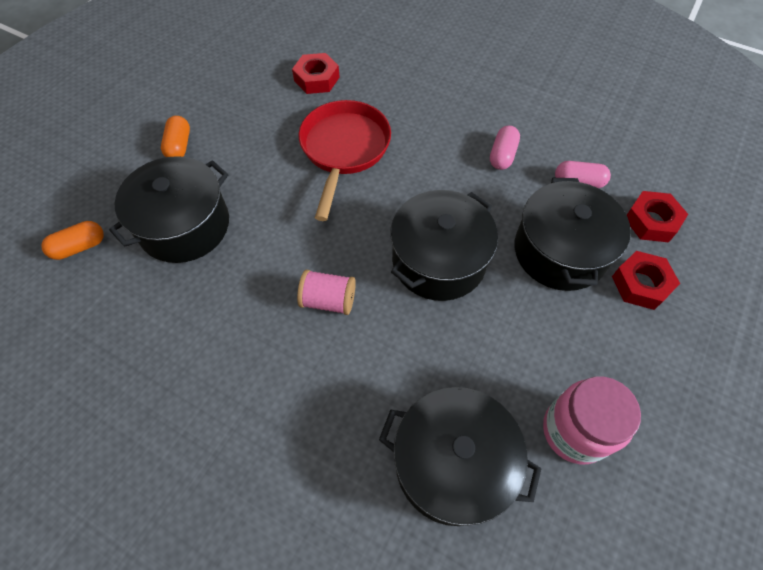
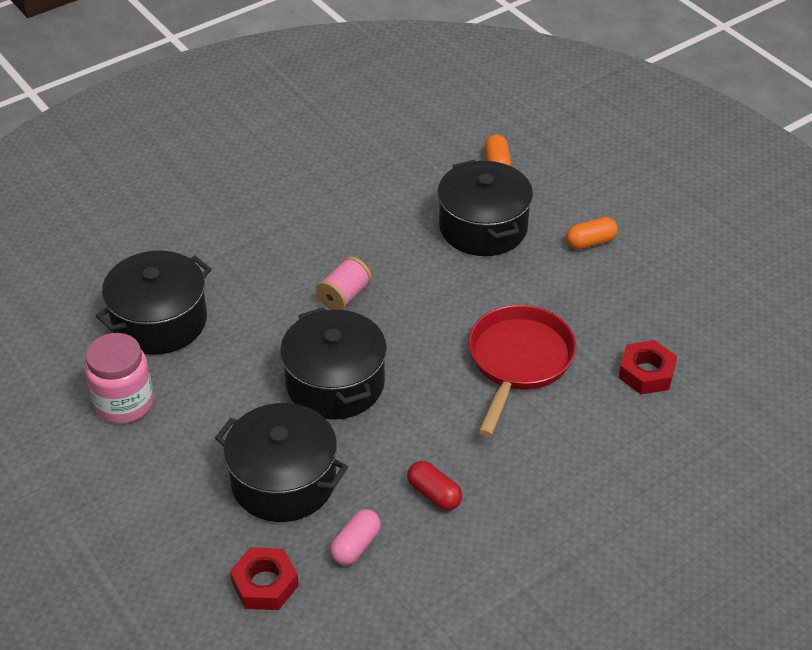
camera: 115 degrees right, 15 degrees down
orange capsule [161,116,190,157] -> orange capsule turned 45 degrees counterclockwise [566,217,618,250]
red pan [299,100,391,221] -> red pan turned 105 degrees counterclockwise [468,305,576,437]
pink capsule [490,125,520,170] -> red capsule [407,461,462,510]
red nut [612,251,680,310] -> none

